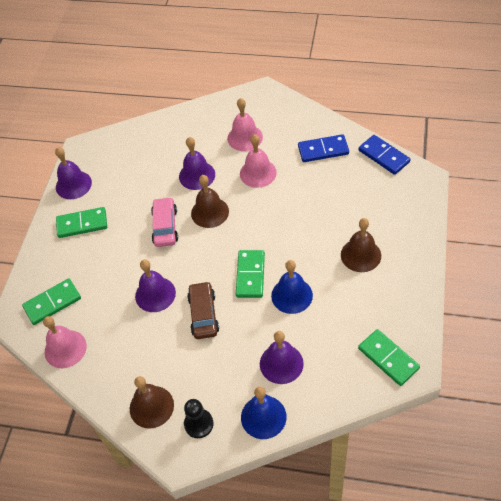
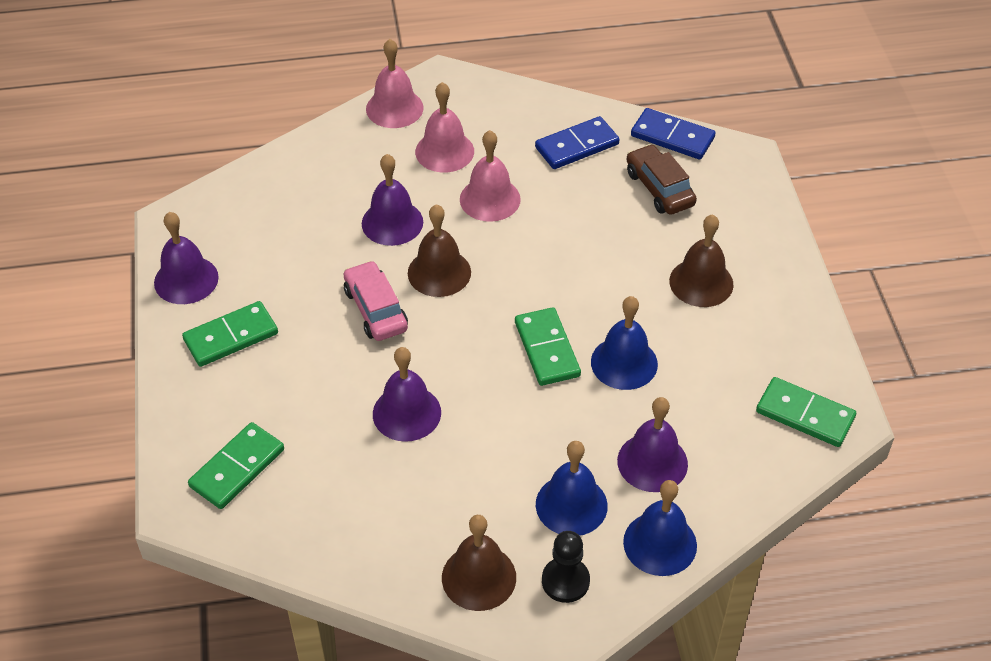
camera: 25 degrees left, 5 degrees down
pink bell [43,316,87,368] -> pink bell moved to [366,39,424,128]
brown car [187,281,219,339] -> brown car moved to [626,144,697,215]
none -> blue bell [536,441,608,536]

